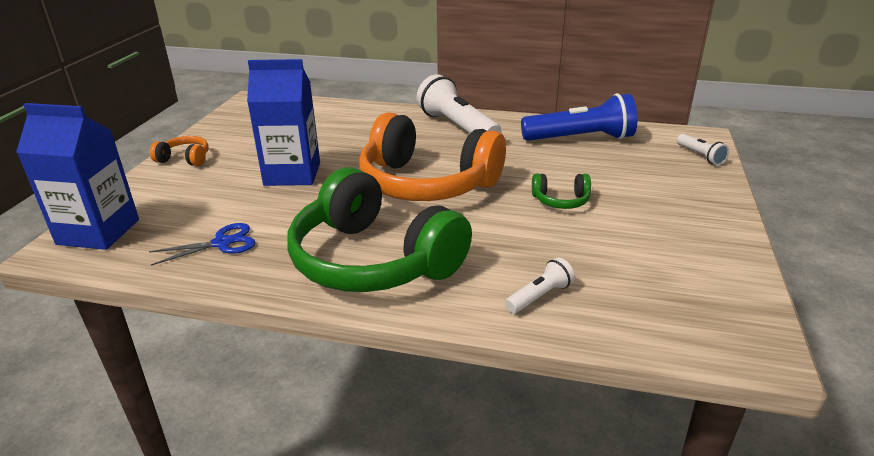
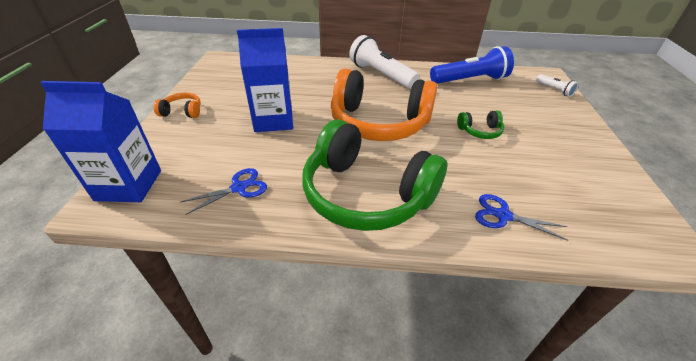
camera: 10 degrees left, 10 degrees up
white flashlight [505,258,575,313] -> blue scissors [475,194,568,241]

